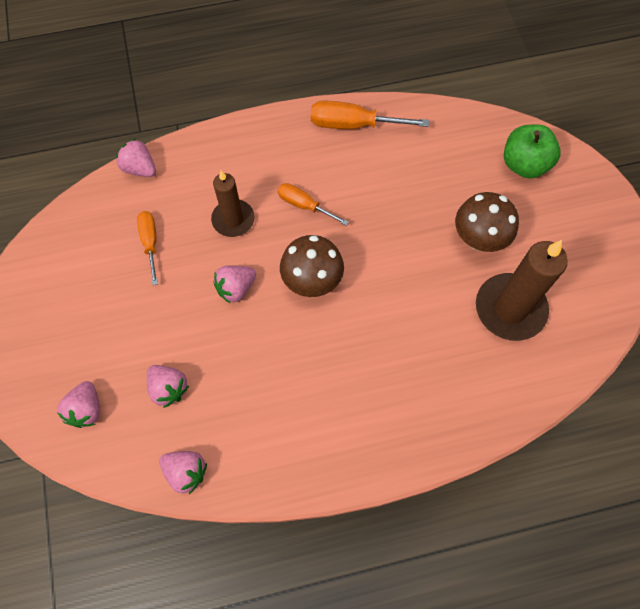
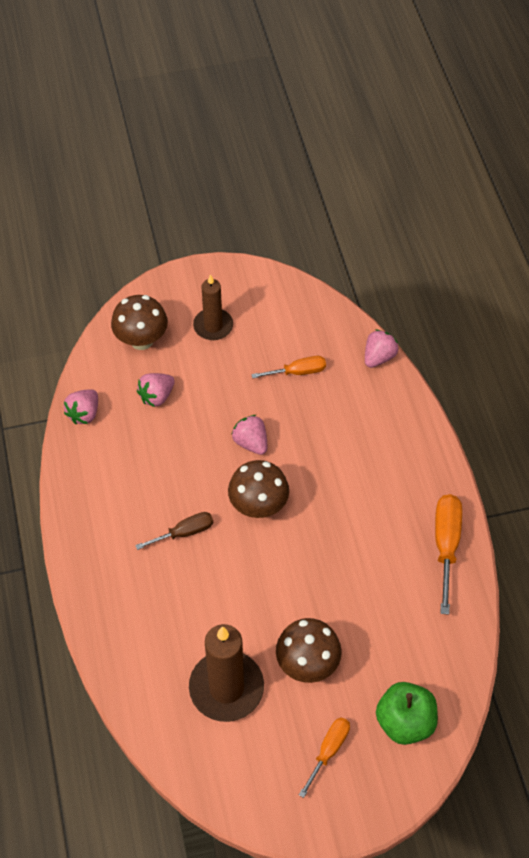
camera: 90 degrees right, 10 degrees down
pink strawberry [57,381,100,428] -> brown mushroom [111,295,168,350]
brown candle [211,170,255,237] -> brown candle moved to [193,274,233,340]
orange screwdriver [278,183,349,226] -> orange screwdriver moved to [299,718,350,798]
none -> brown screwdriver [135,512,213,550]

